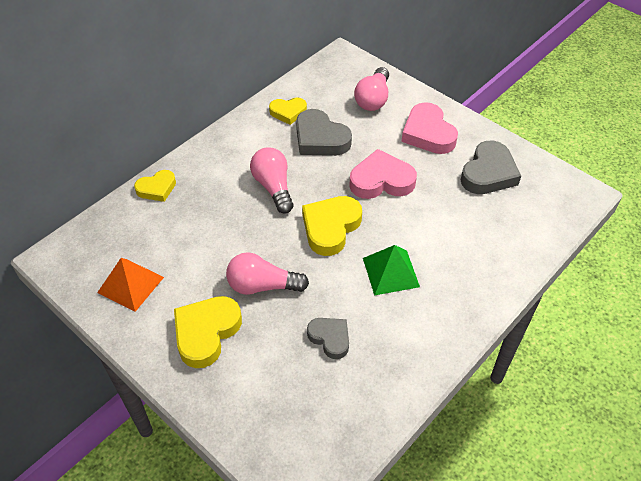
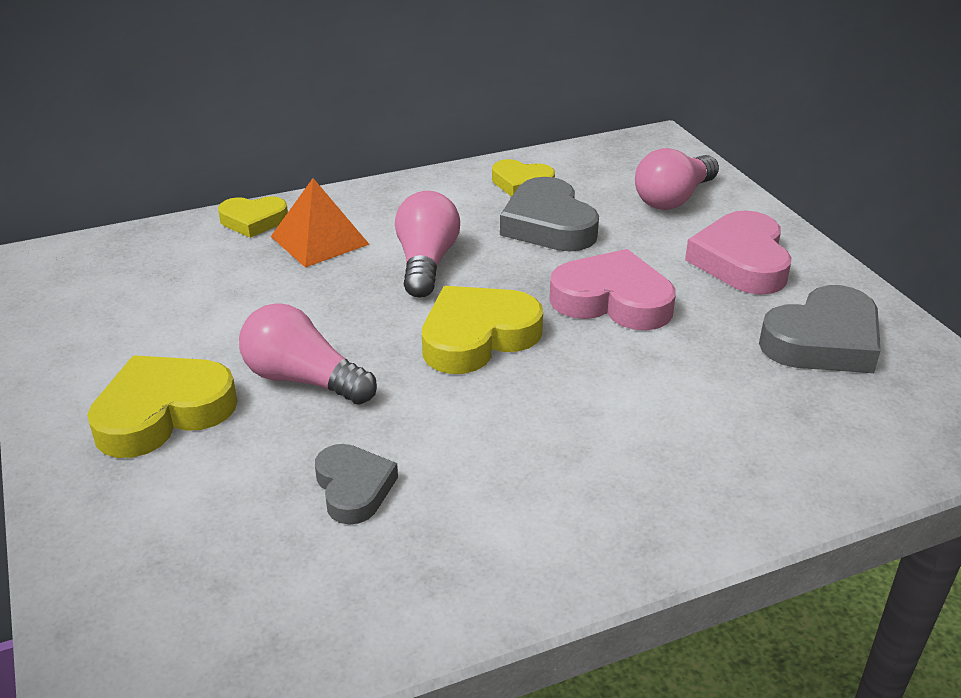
camera: 25 degrees right, 15 degrees down
orange pyramid [97,258,164,312] -> orange pyramid moved to [271,178,369,268]
green pyramid [363,245,420,296] -> none

